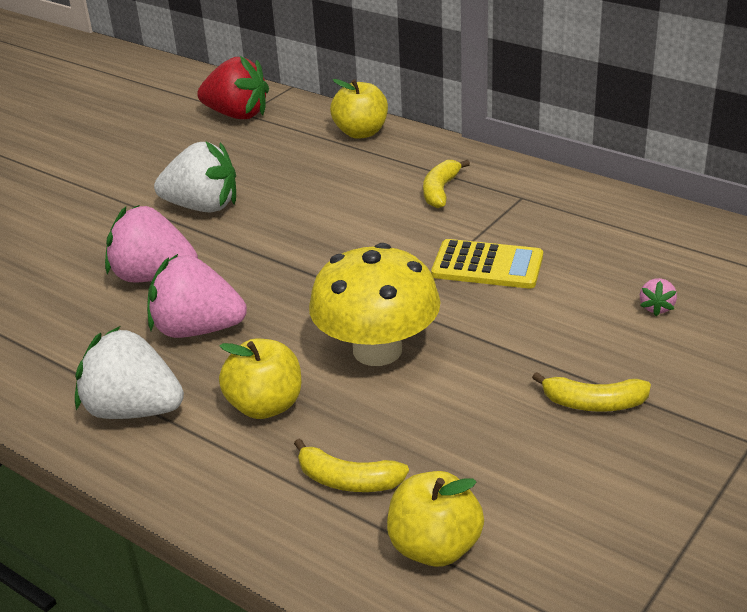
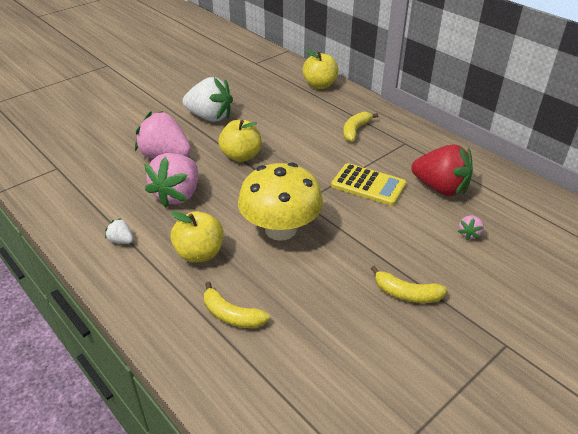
camera: 10 degrees right, 5 degrees up
white strawberry [75,326,184,419] -> white strawberry [105,218,133,244], size x0.43
pink strawberry [147,254,247,338] -> pink strawberry turned 90 degrees counterclockwise [144,153,198,208]
red strawberry [197,56,269,119] -> red strawberry moved to [411,145,473,196]
yellow apple [387,471,484,567] -> yellow apple moved to [219,120,262,162]

